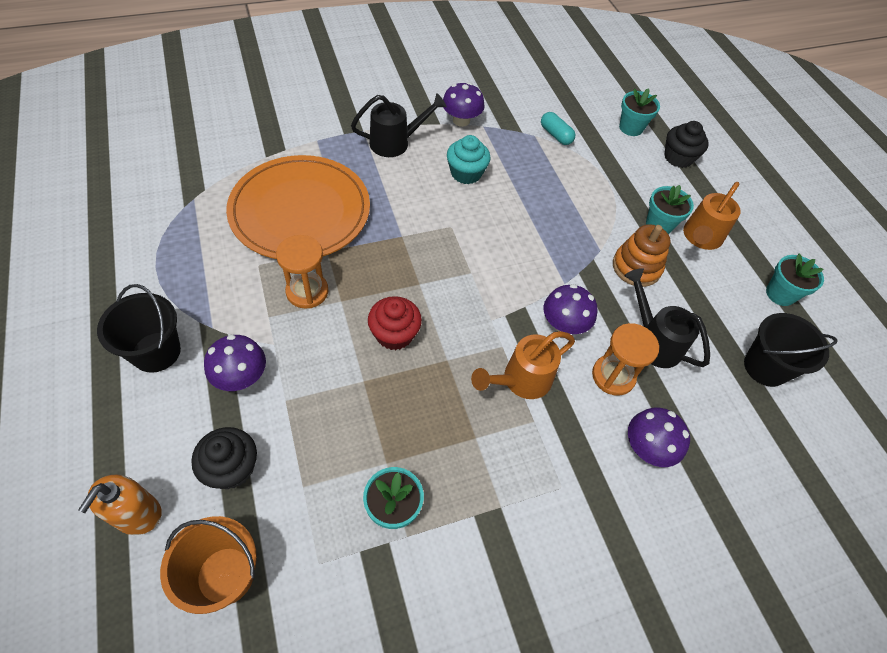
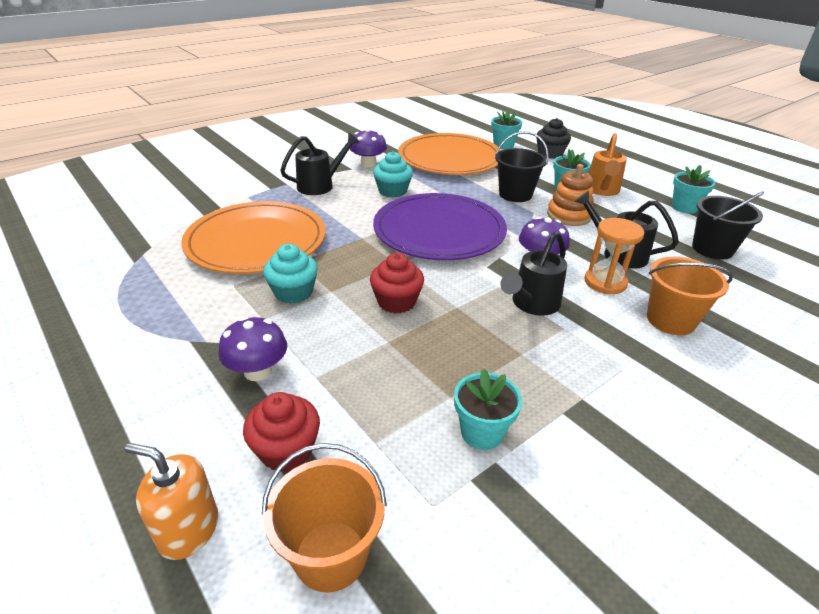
camera: 15 degrees left, 20 degrees down
orange soap dispenser [78,475,162,535] -> orange soap dispenser turned 105 degrees clockwise [125,443,218,560]
black bucket [97,284,181,373] -> black bucket moved to [495,131,549,202]
black cupcake [191,427,257,489] -> red cupcake [243,392,320,472]
orange hourglass [276,235,328,309] -> turquoise cupcake [263,244,318,304]
orange watering can [471,331,575,399] -> black watering can [500,232,567,316]
turquoise capsule [541,112,575,145] -> orange plate [398,133,501,175]
purple mushroom [628,407,690,467] -> orange bucket [647,257,733,335]
none -> purple plate [373,193,507,260]

